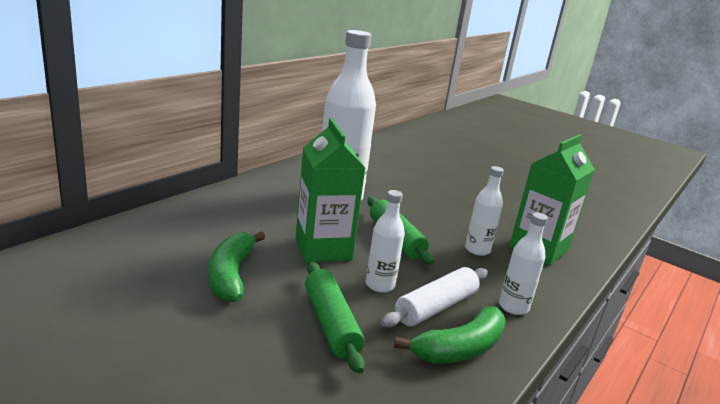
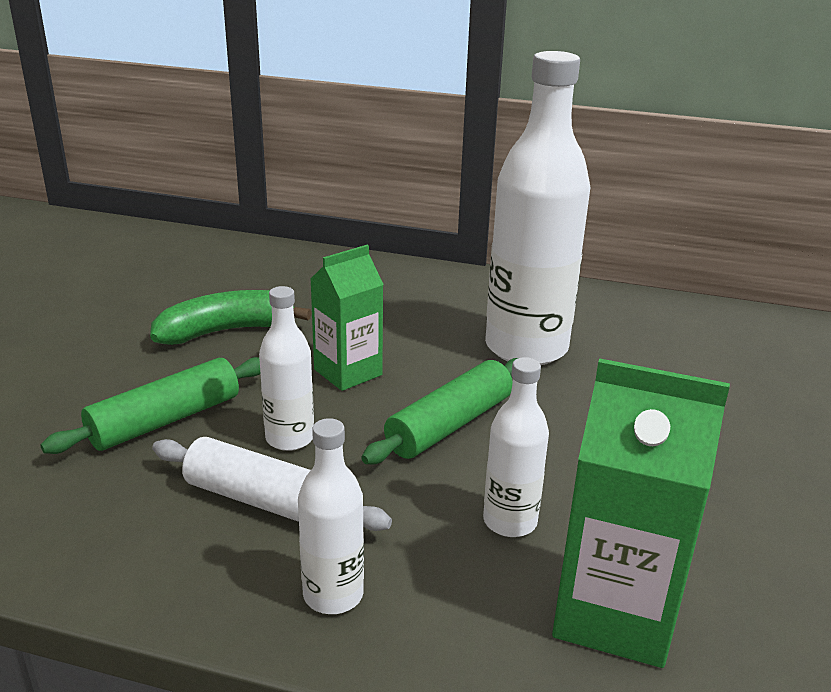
camera: 70 degrees right, 5 degrees up
green carton [296,118,365,263] -> green carton [311,245,384,391], size x0.66
green banana [394,306,506,364] -> none

